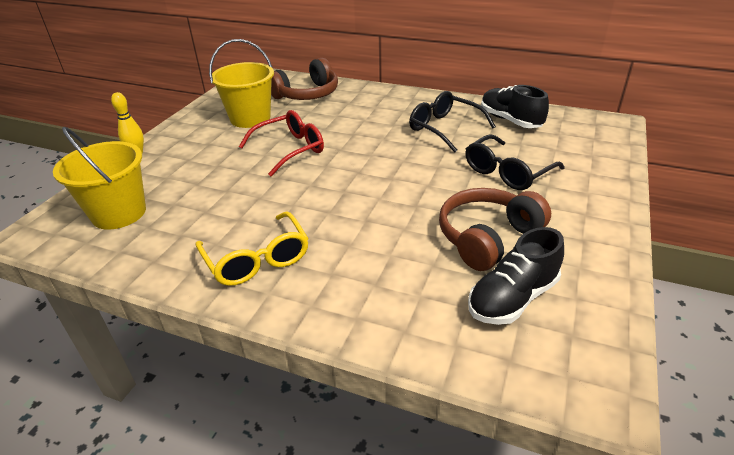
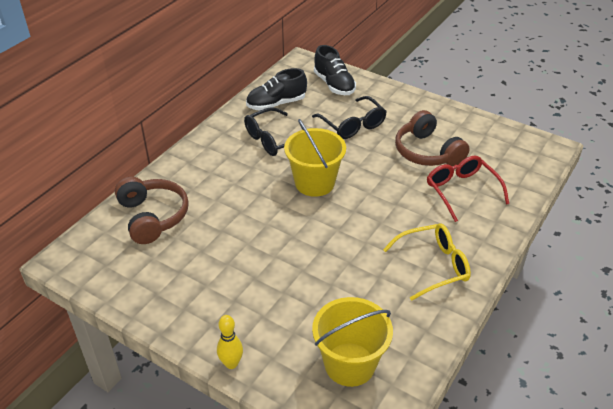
camera: 80 degrees left, 5 degrees up
yellow bucket [209,39,274,128] -> yellow bucket moved to [284,119,346,197]
red glasses [239,110,324,177] -> red glasses moved to [427,156,509,222]
black shoe [468,227,564,325] -> black shoe moved to [314,45,356,95]

